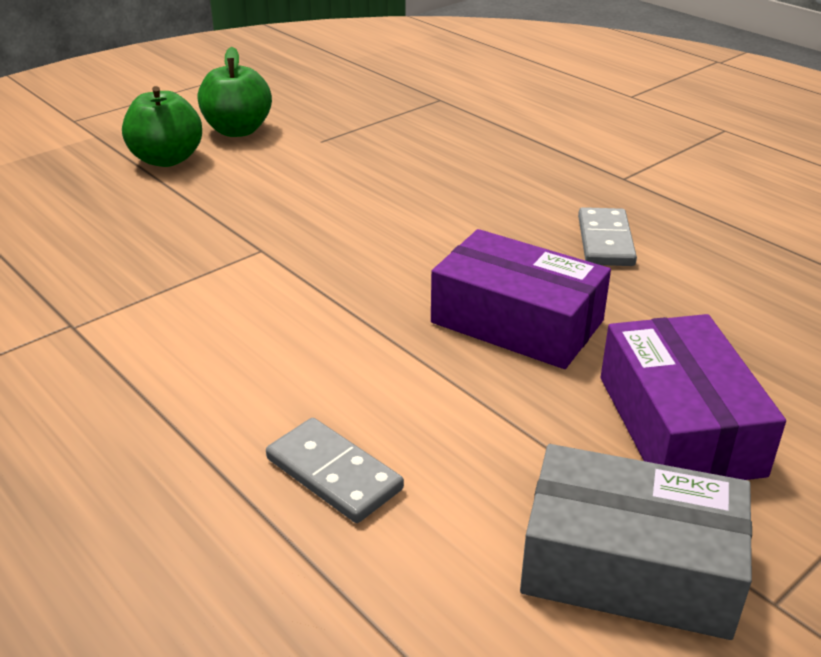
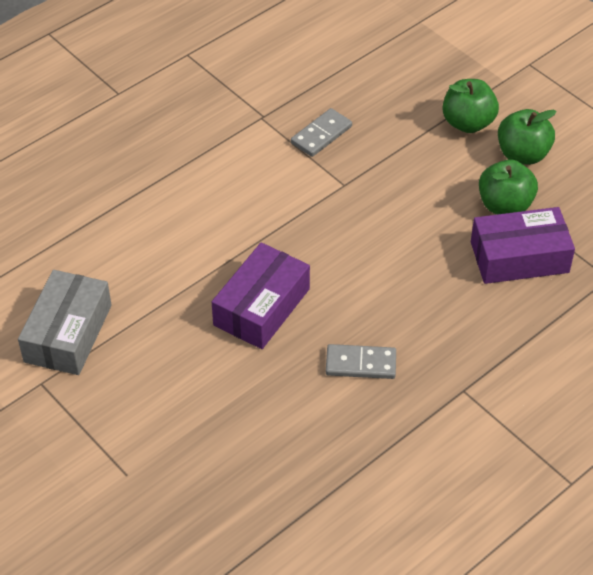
camera: 90 degrees right, 15 degrees up
grey domino [266,418,404,523] -> grey domino moved to [291,108,352,157]
purple box [601,314,786,480] -> purple box moved to [471,207,575,284]
none -> green apple [479,159,538,214]

